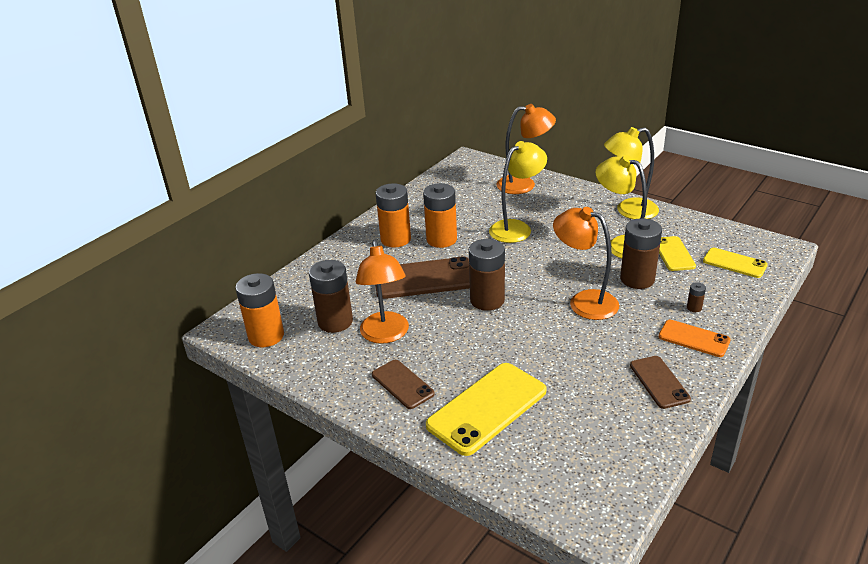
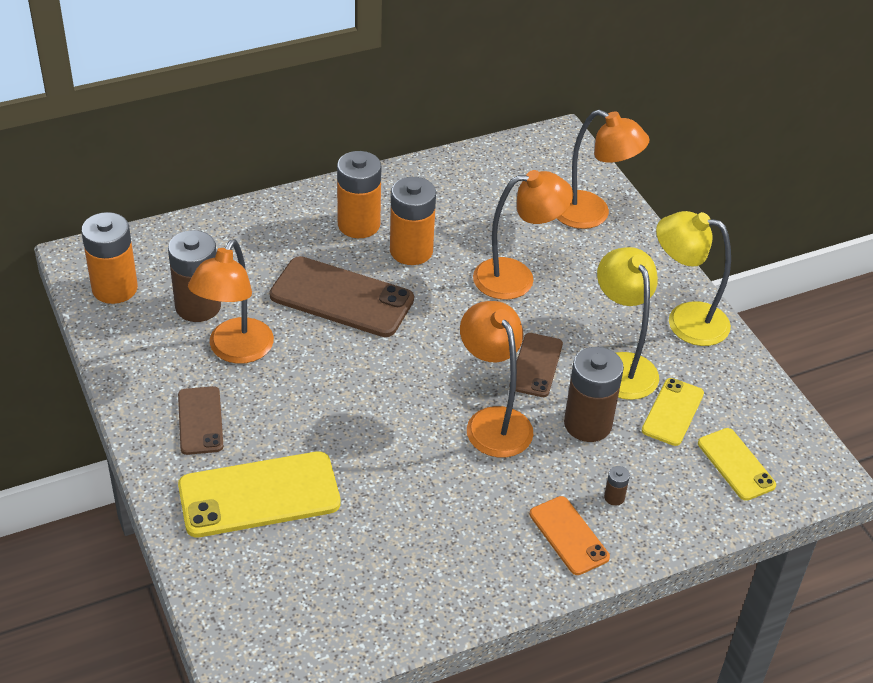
camera: 25 degrees right, 10 degrees up
brown battery [469,239,505,311] -> none
yellow lamp [489,141,547,243] -> orange lamp [473,170,573,300]
brown phone [630,356,691,409] -> brown phone moved to [509,333,563,397]

